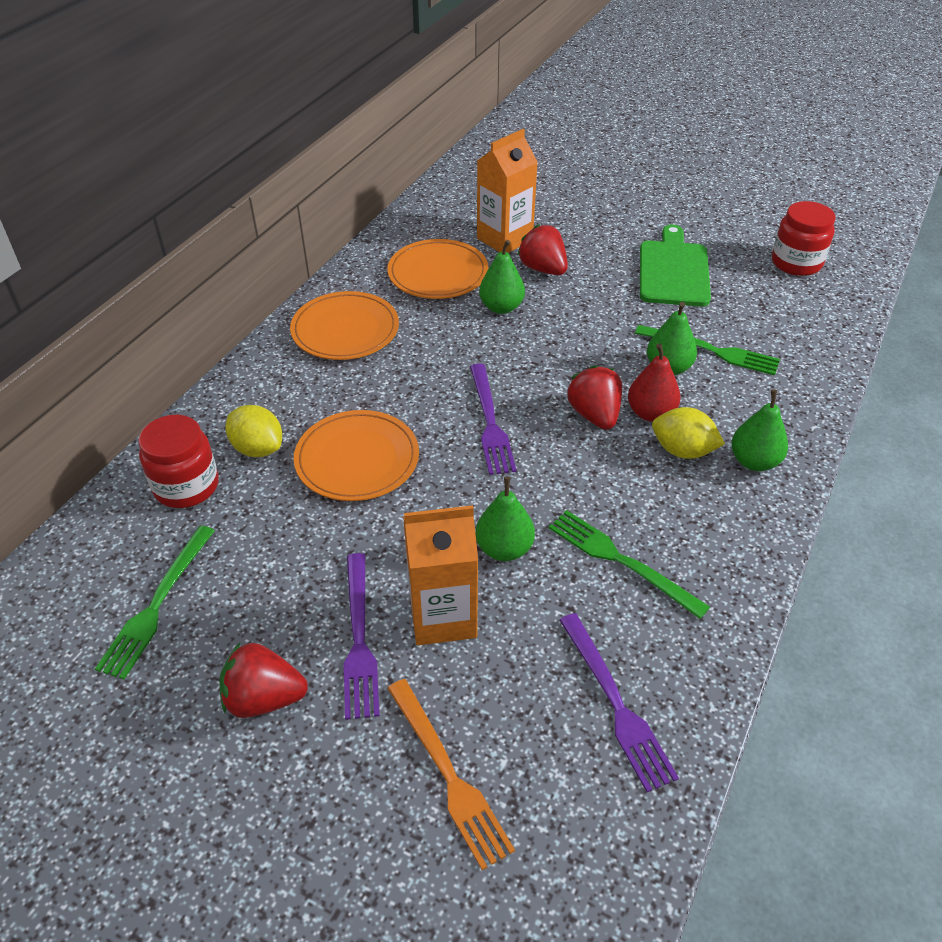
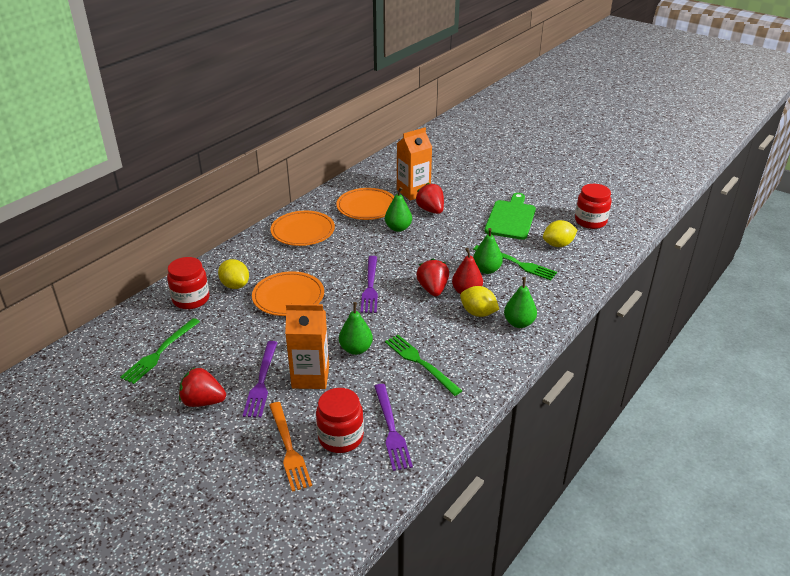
camera: 10 degrees right, 10 degrees down
none -> red jar [316,388,364,453]
none -> yellow lemon [543,220,577,247]

